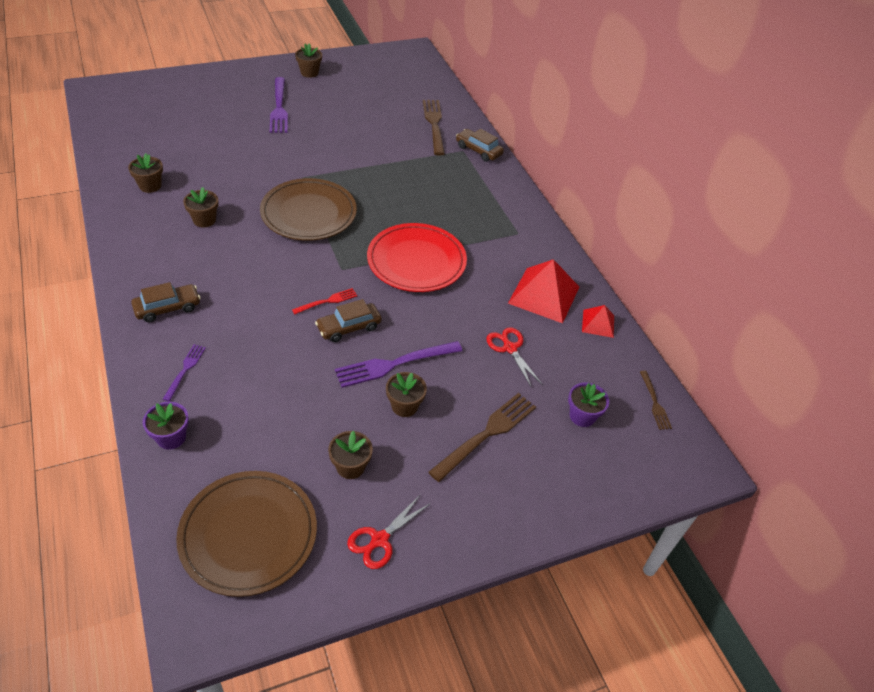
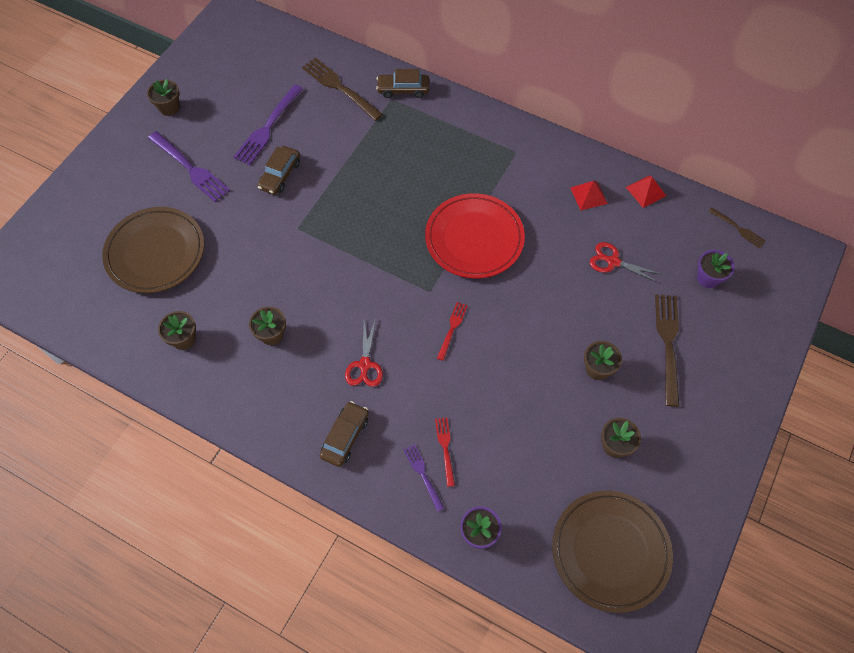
camera: 35 degrees left, 15 degrees up
brown plate [260,178,357,241] -> brown plate moved to [102,207,204,293]
brown car [315,299,382,342] -> brown car moved to [258,146,300,195]
purple fork [335,341,463,388] -> purple fork moved to [233,84,303,165]
red scissors [347,495,431,569] -> red scissors moved to [345,318,383,387]
red pyramid [508,259,579,323] -> red pyramid [570,181,608,210], size x0.54
none -> red fork [435,417,455,487]

